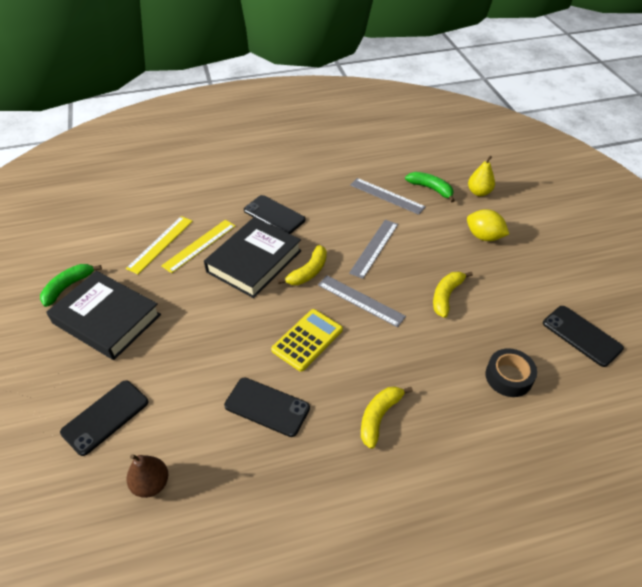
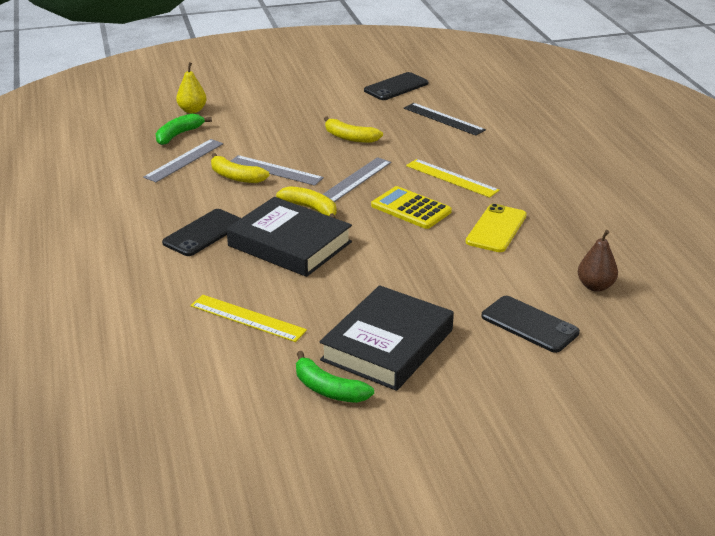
camera: 90 degrees left, 15 degrees down
yellow ruler [161,220,235,273] -> yellow ruler moved to [406,159,500,198]
black phone [224,378,310,437] -> yellow phone [466,204,527,252]
yellow banana [361,386,413,449] -> yellow banana moved to [211,153,270,183]
yellow lemon [467,209,509,241] -> none
black tape [485,348,537,397] -> black ruler [404,103,486,136]

